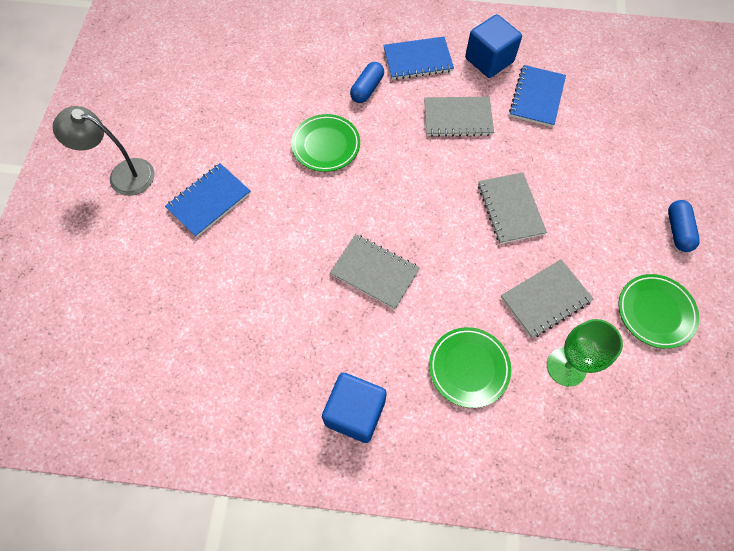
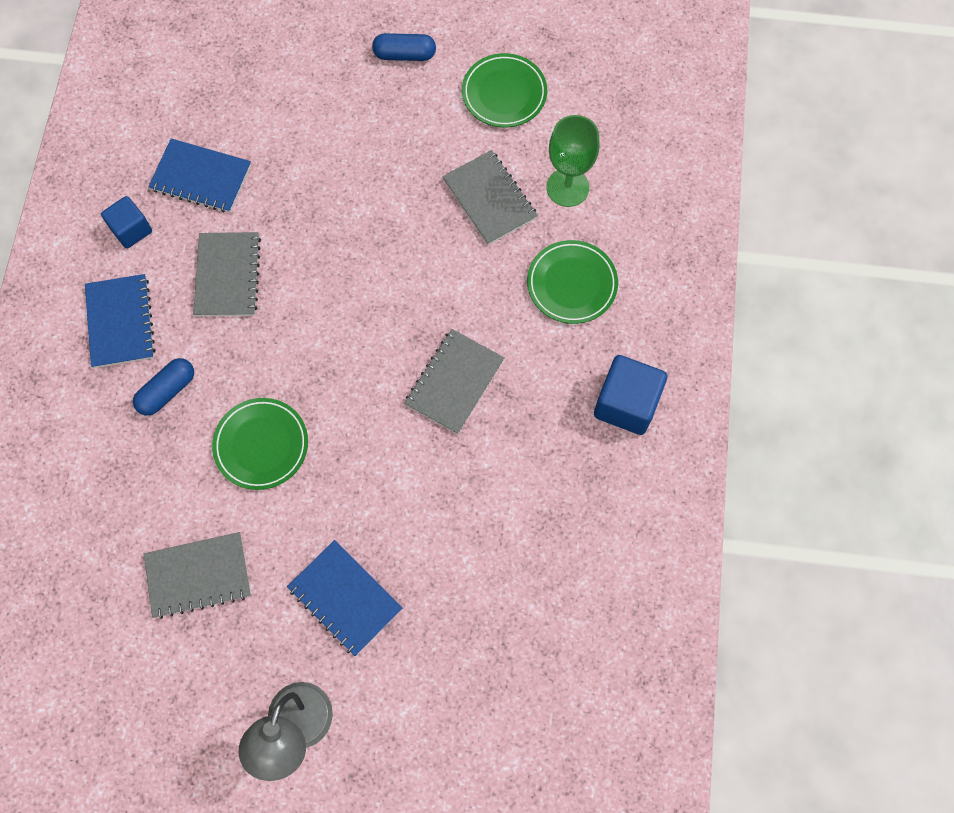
camera: 90 degrees left, 5 degrees up
blue capsule [350,62,384,103] -> blue capsule turned 75 degrees counterclockwise [133,358,194,416]
blue cube [465,14,522,78] -> blue cube [101,196,152,249], size x0.63
grey notebook [478,172,547,244] -> grey notebook moved to [144,532,251,619]

